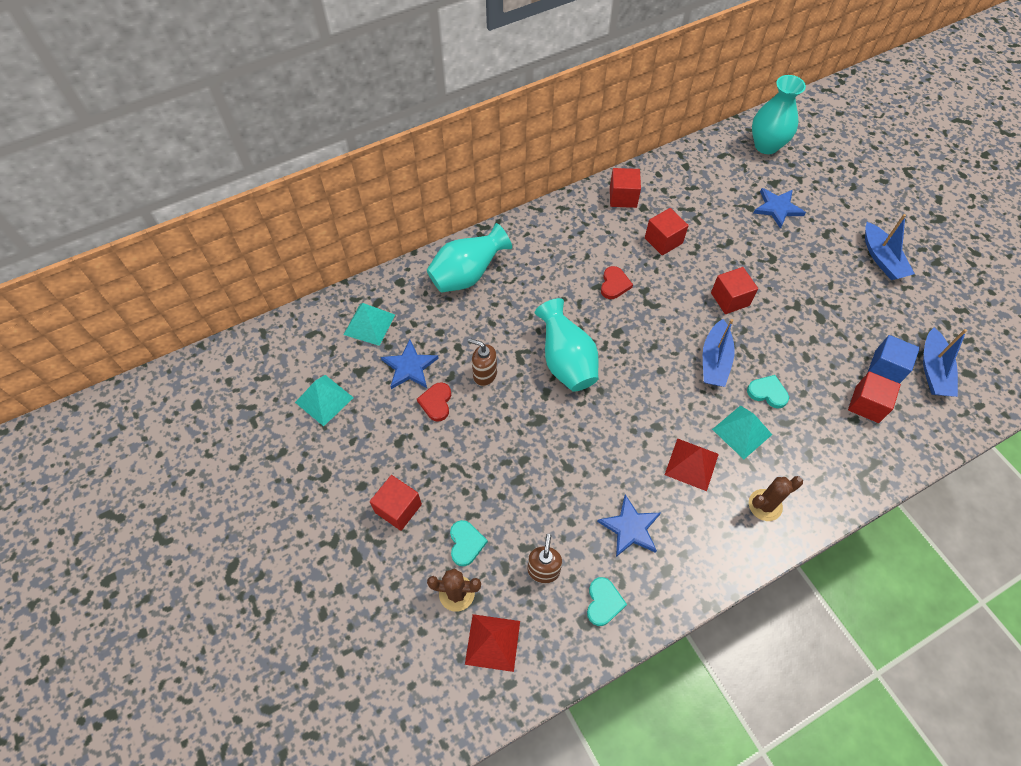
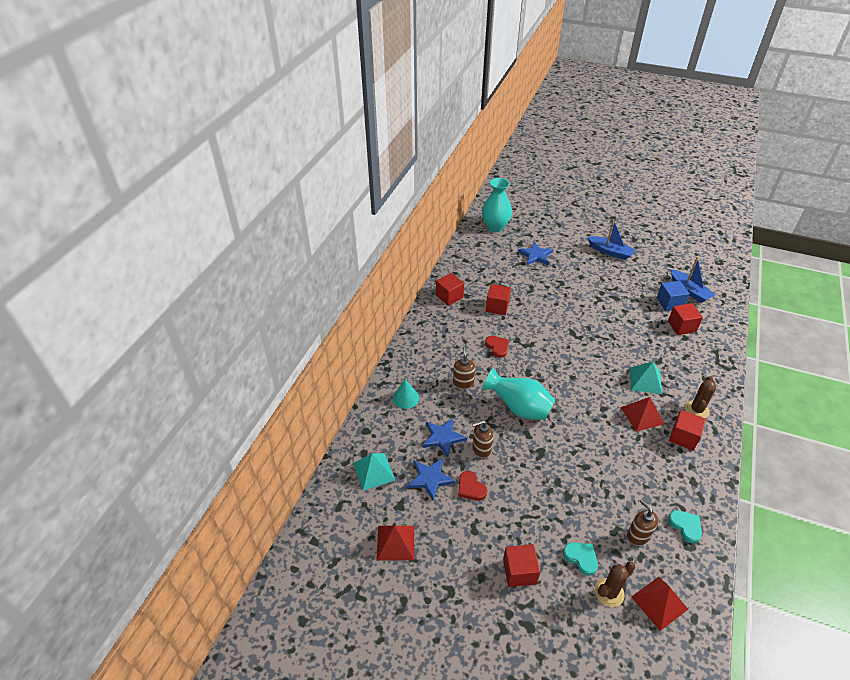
camera: 40 degrees left, 15 degrees down
turquoise pyramid [295,375,354,426] -> red pyramid [377,526,414,561]
turquoise vase [427,223,512,293] -> turquoise cone [393,379,419,409]
blue star [597,494,661,557] -> blue star moved to [422,418,467,457]
blue boat [703,319,735,387] -> none
red cube [711,267,758,314] -> red cube moved to [669,410,706,451]
turquoise heart [747,375,789,409] -> none
none -> brown soap dispenser [453,346,475,389]

